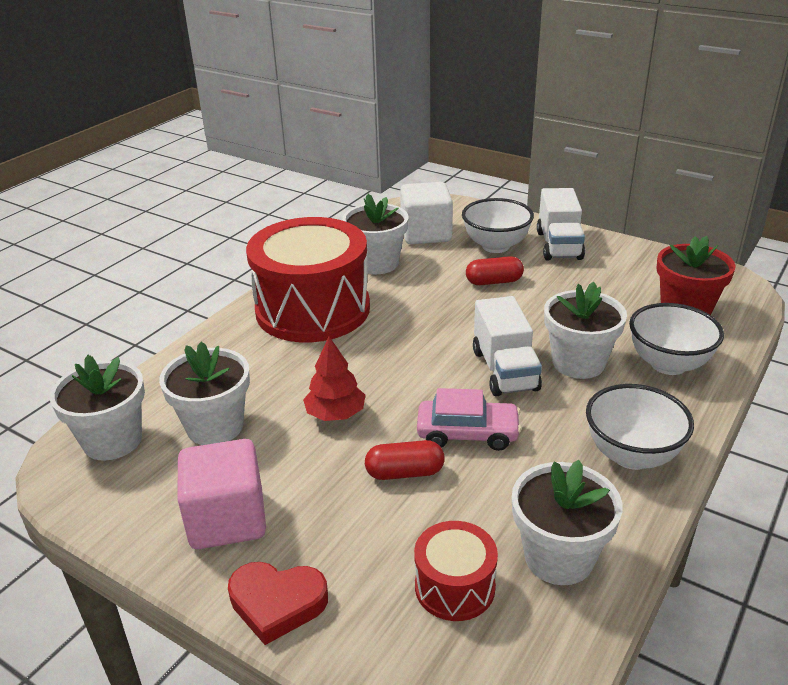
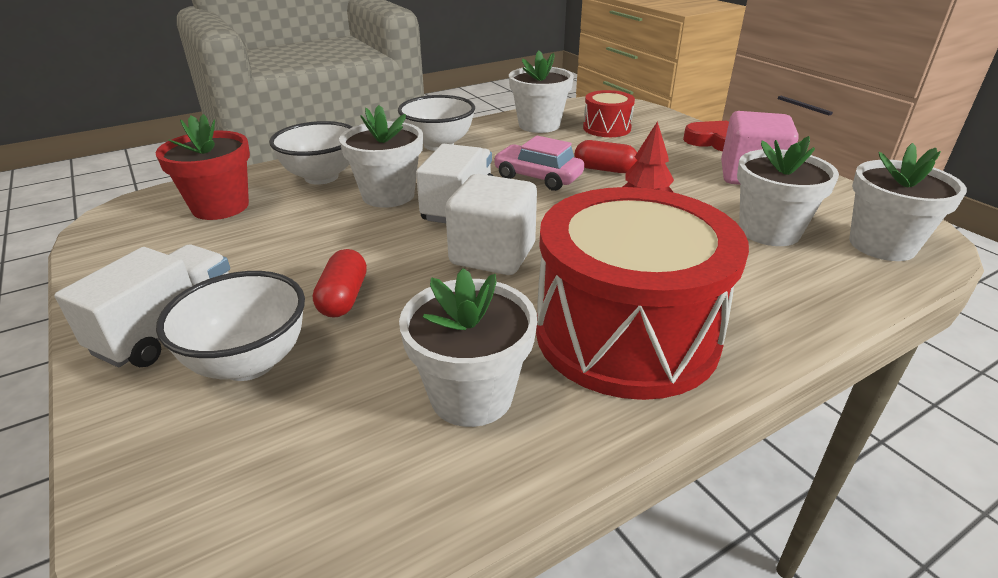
camera: 155 degrees left, 0 degrees up
white cube [400,182,453,244] -> white cube moved to [445,174,537,275]
red capsule [466,256,524,285] -> red capsule turned 75 degrees clockwise [313,249,367,318]

